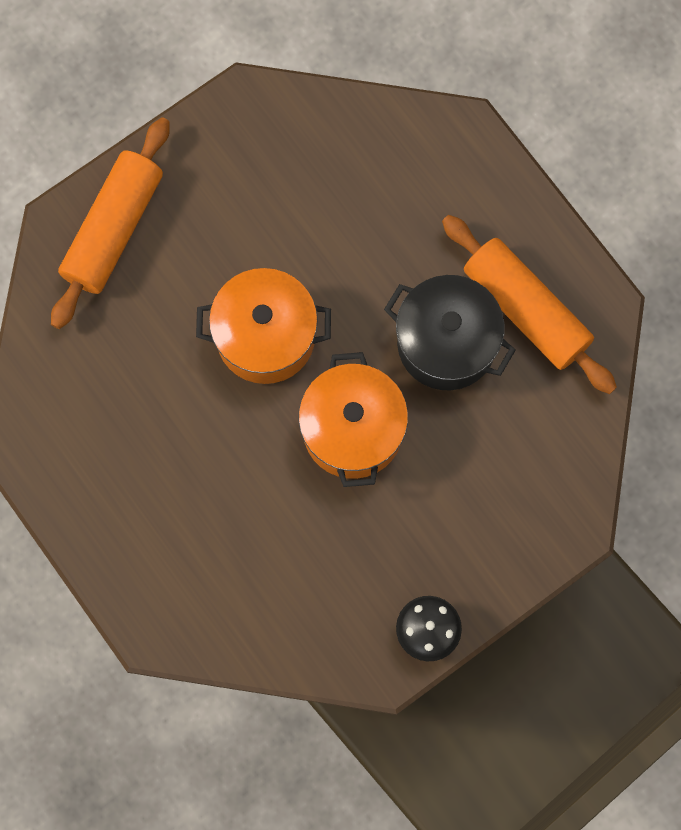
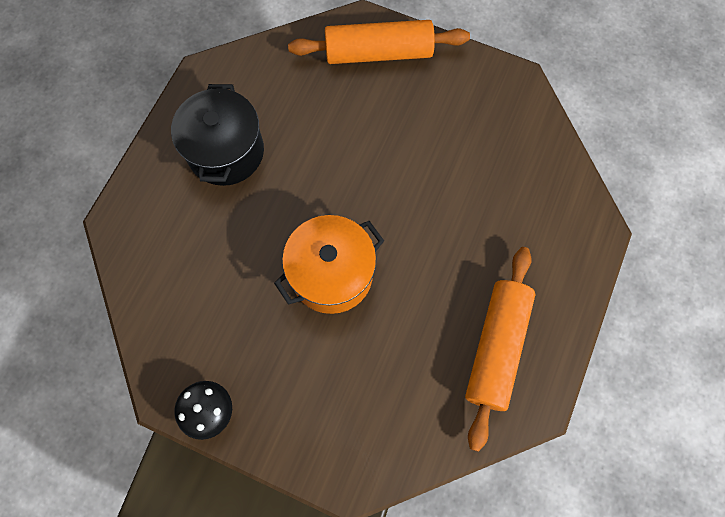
camera: 60 degrees right, 5 degrees down
orange pot [196,268,331,384] -> none
black pot [384,275,516,390] -> black pot moved to [171,84,264,186]

